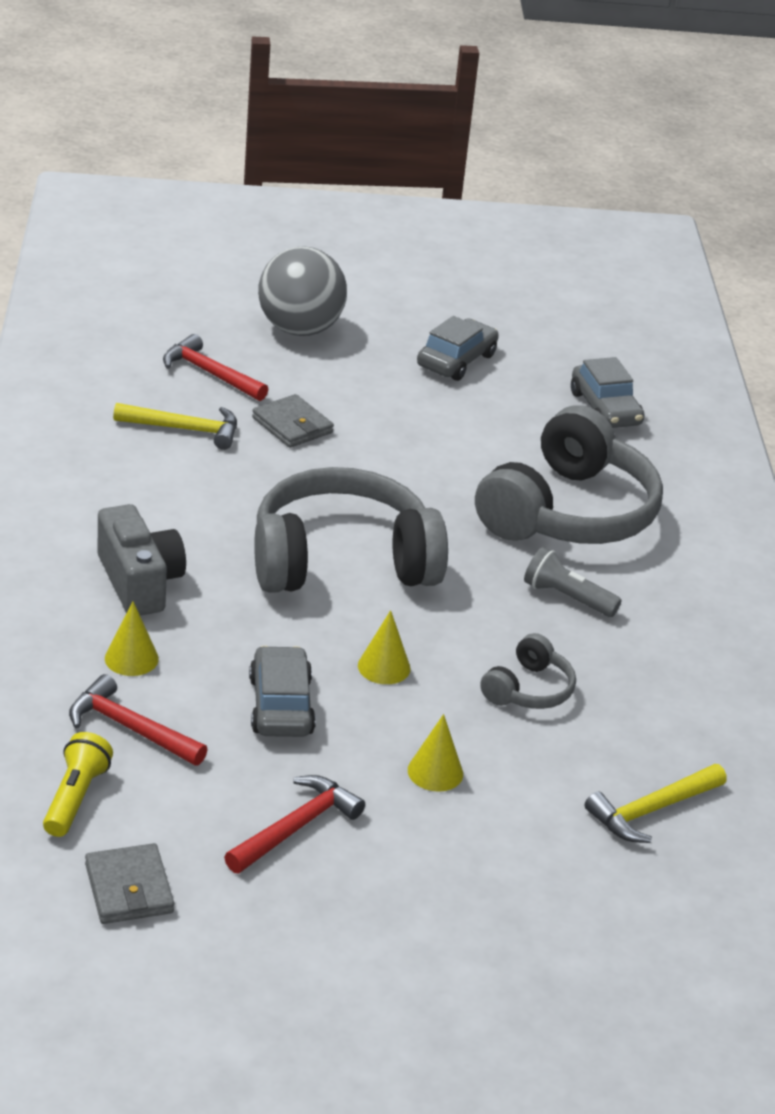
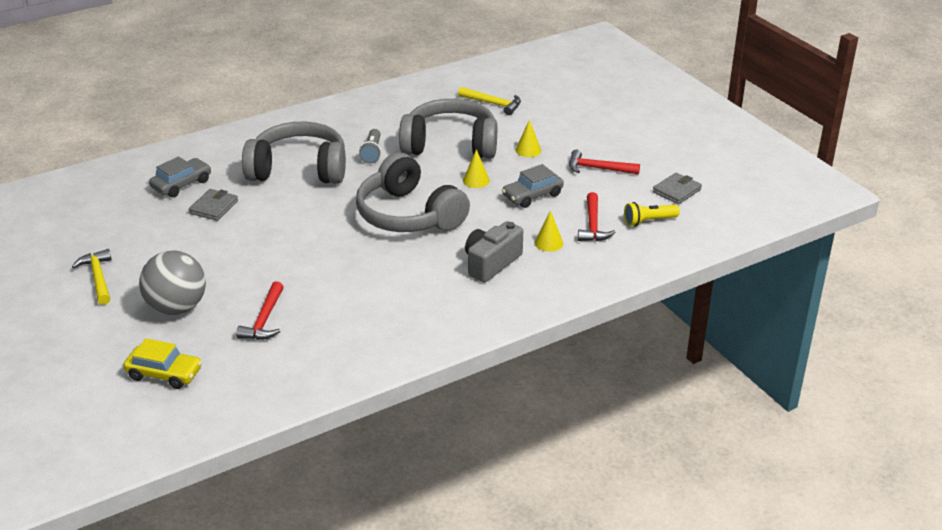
camera: 115 degrees left, 0 degrees up
yellow hammer [113,403,237,450] -> yellow hammer moved to [72,249,112,305]
grey wallet [252,394,334,448] -> grey wallet moved to [189,189,238,221]
grey car [417,316,499,381] -> none
grey headphones [480,633,576,709] -> grey headphones [399,99,497,159], size x2.20
none -> yellow car [123,338,202,389]

